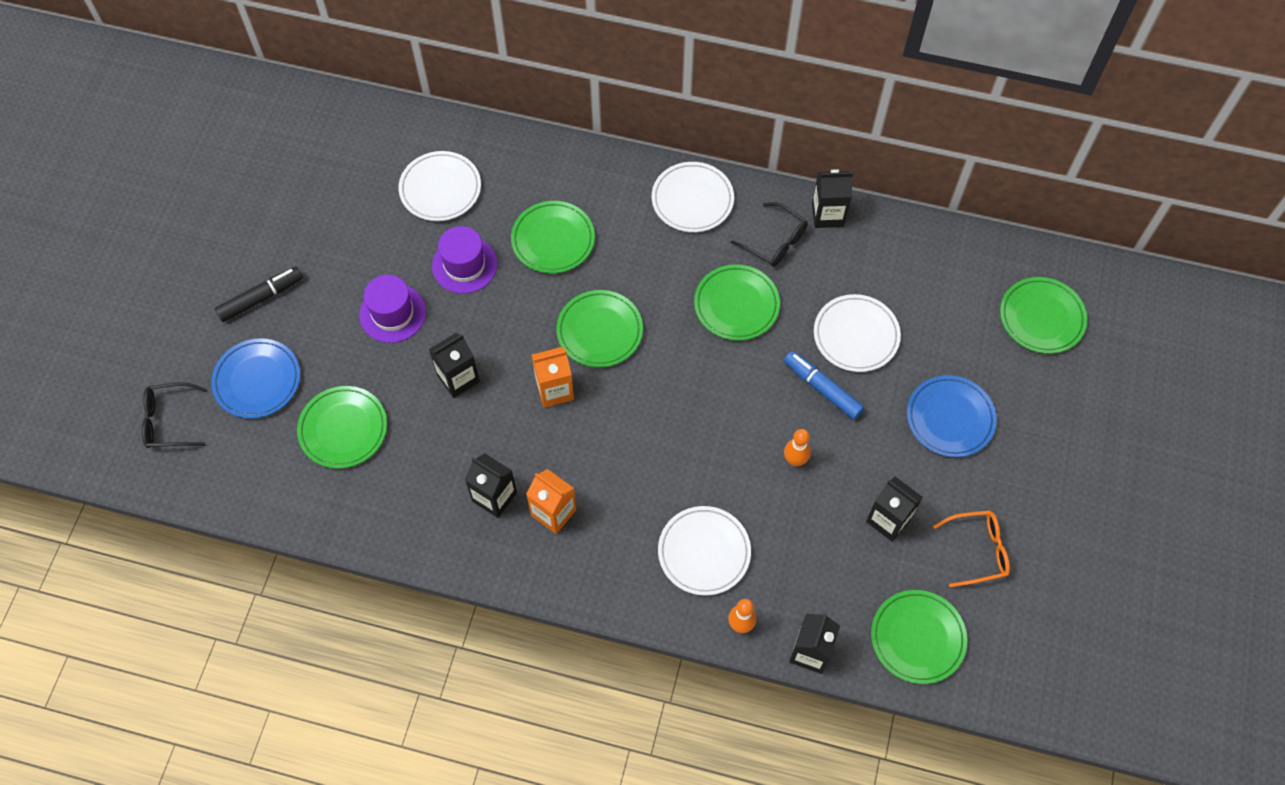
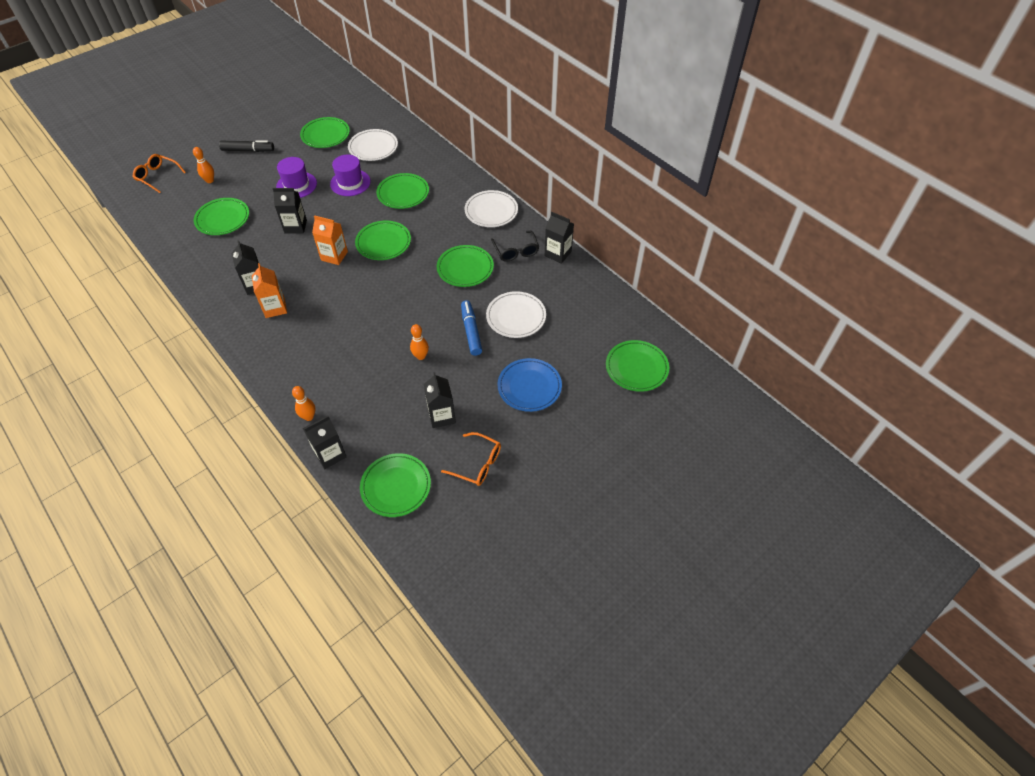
camera: 35 degrees right, 10 degrees down
black glasses [142,382,207,448] -> orange glasses [133,154,186,193]
blue plate [211,338,300,419] -> orange bowling pin [193,147,214,183]
white plate [658,506,751,596] -> none
none -> green plate [300,117,350,148]

